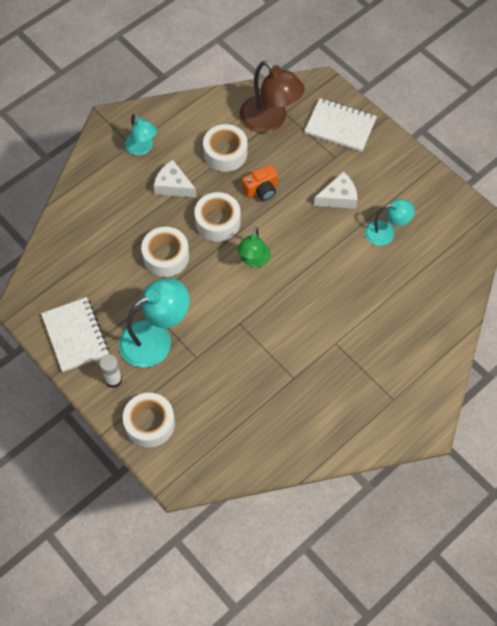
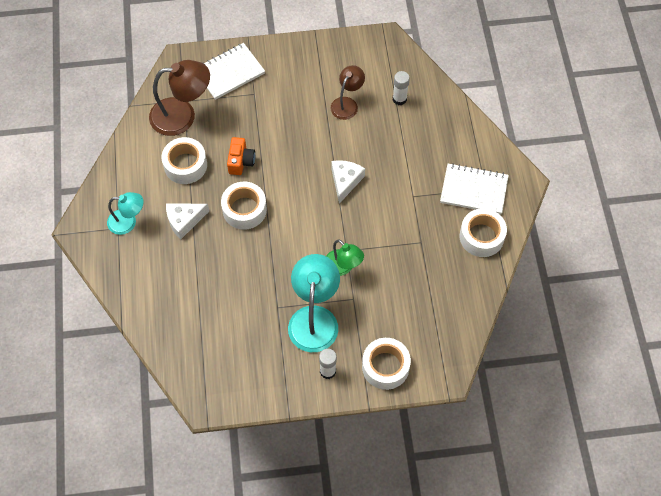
camera: 55 degrees left, 0 degrees up
white notebook [41,297,109,372] -> white notebook moved to [440,163,509,214]
white tape [141,227,189,277] -> white tape moved to [459,208,507,257]
green lamp [237,227,271,267] -> green lamp moved to [326,240,364,276]
white cheese [314,172,357,209] -> white cheese moved to [331,160,365,204]
turquoise lamp [365,199,415,246] -> brown lamp [330,65,365,120]
none -> white glue stick [393,71,410,105]

